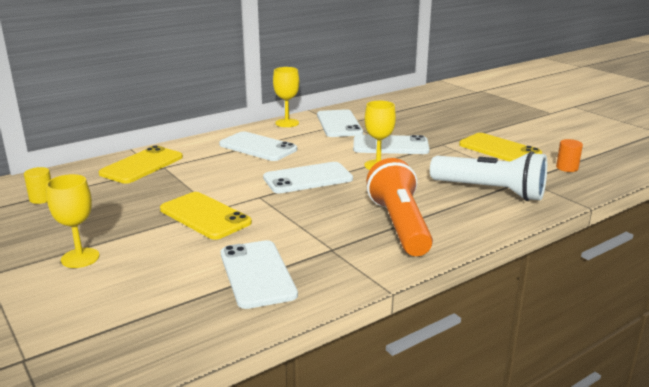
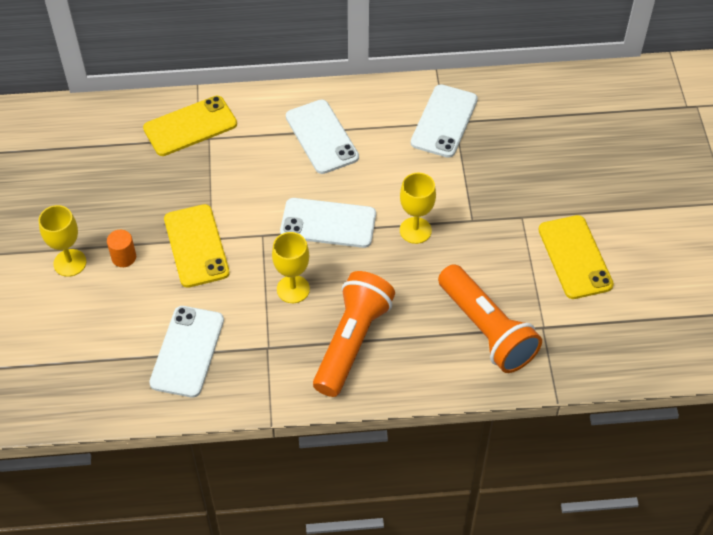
camera: 30 degrees right, 30 degrees up
yellow cylinder [24,167,51,204] -> none
yellow goblet [273,67,299,127] -> yellow goblet moved to [272,232,310,303]
white phone [353,135,430,154] -> none
white flashlight [430,151,547,201] -> orange flashlight [438,264,542,373]
orange cylinder [556,139,583,172] -> orange cylinder moved to [107,230,136,267]

